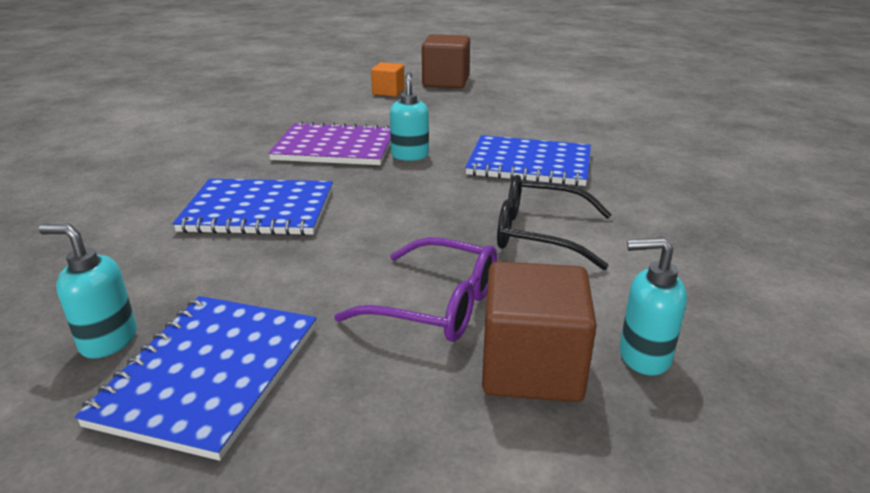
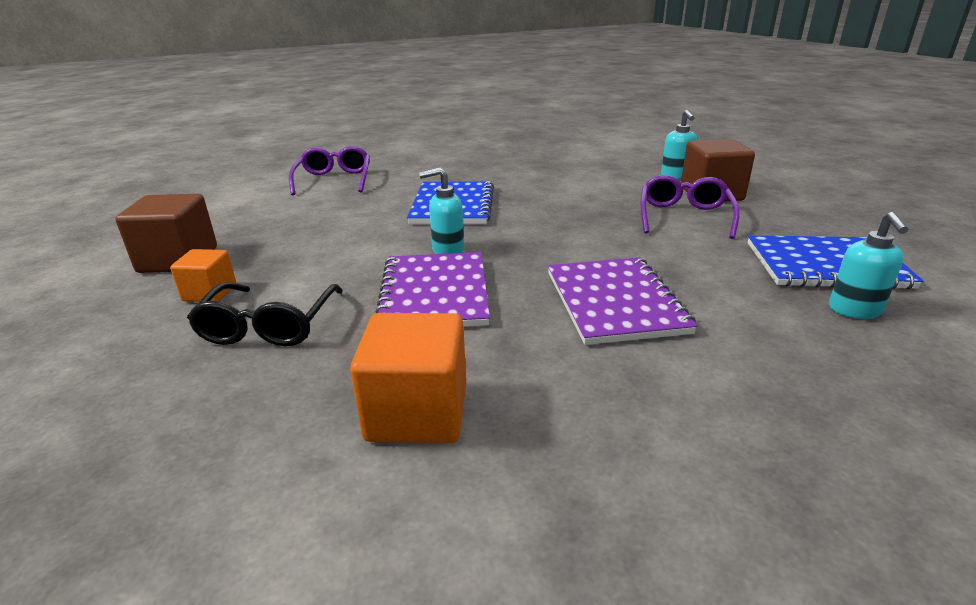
camera: 100 degrees left, 0 degrees up
blue notebook [173,179,333,236] -> purple notebook [548,257,698,345]
black glasses [497,175,612,270] -> black glasses moved to [187,282,343,346]
none -> purple glasses [289,146,370,195]
none -> orange cube [350,313,466,443]

